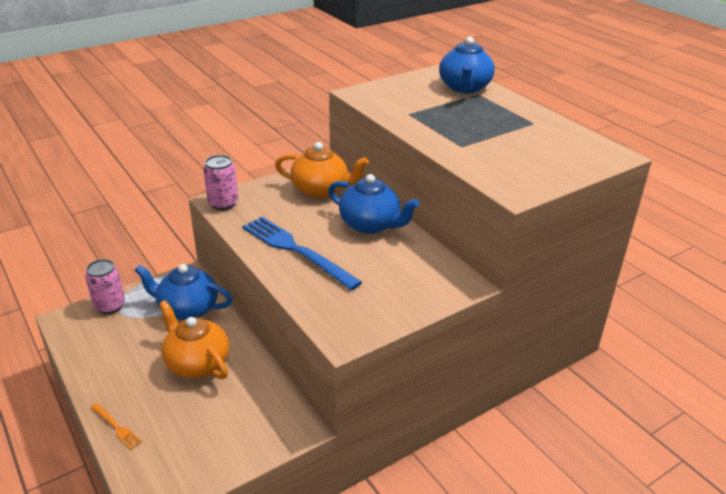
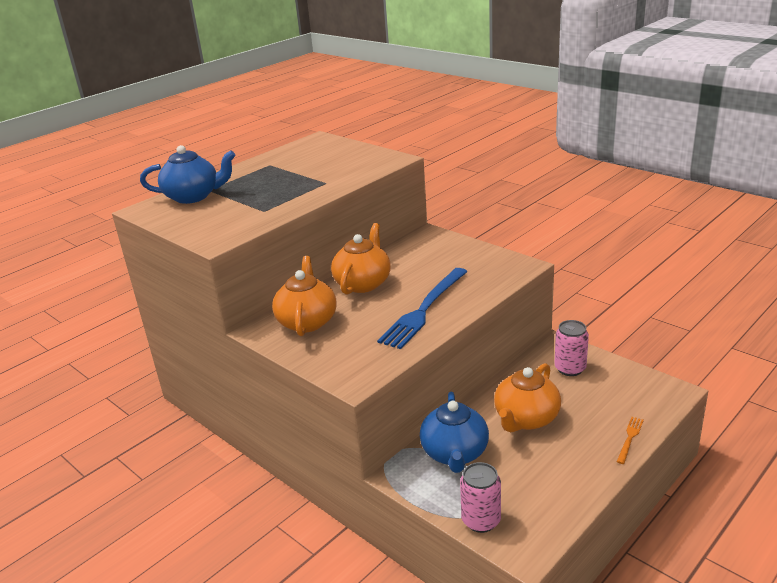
camera: 100 degrees left, 5 degrees down
pink can [203,155,238,210] -> pink can moved to [555,320,589,376]
blue teapot [328,174,419,234] -> orange teapot [331,223,391,295]

